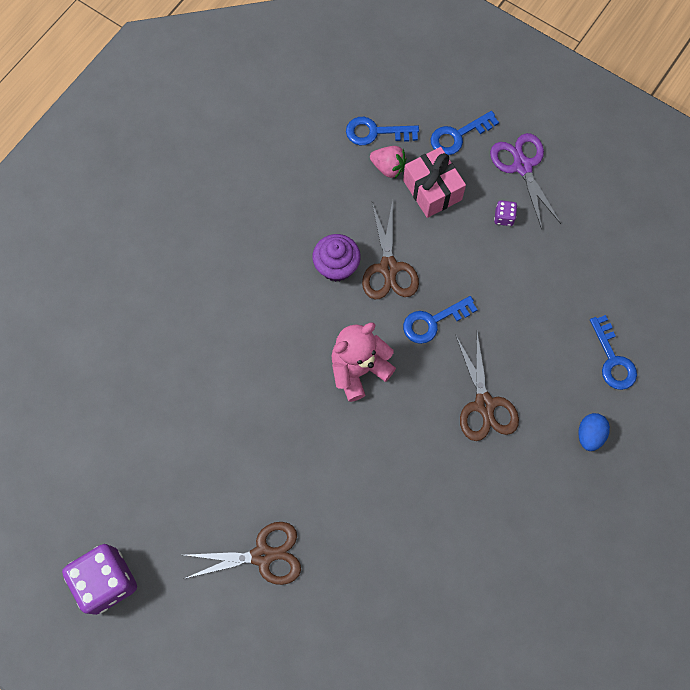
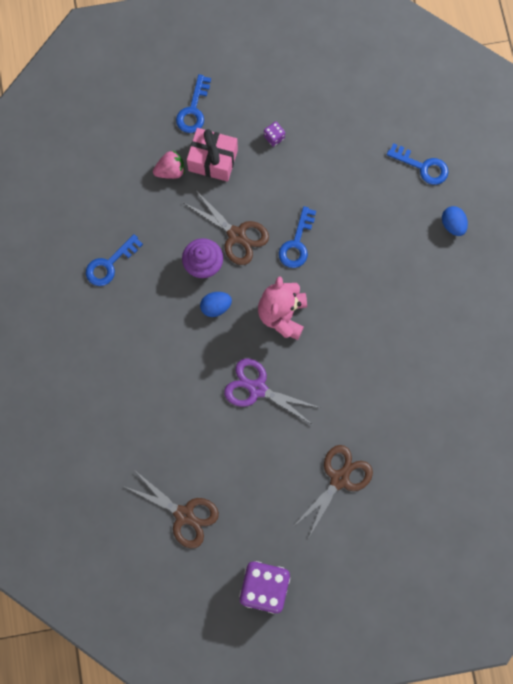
camera: 45 degrees left, 5 degrees up
blue key [346,117,419,145] -> blue key moved to [86,234,143,286]
brown scissors [456,332,519,441] -> brown scissors moved to [126,472,219,549]
purple scissors [490,133,561,229] -> purple scissors moved to [224,358,320,425]
none -> blue egg [200,292,232,317]

